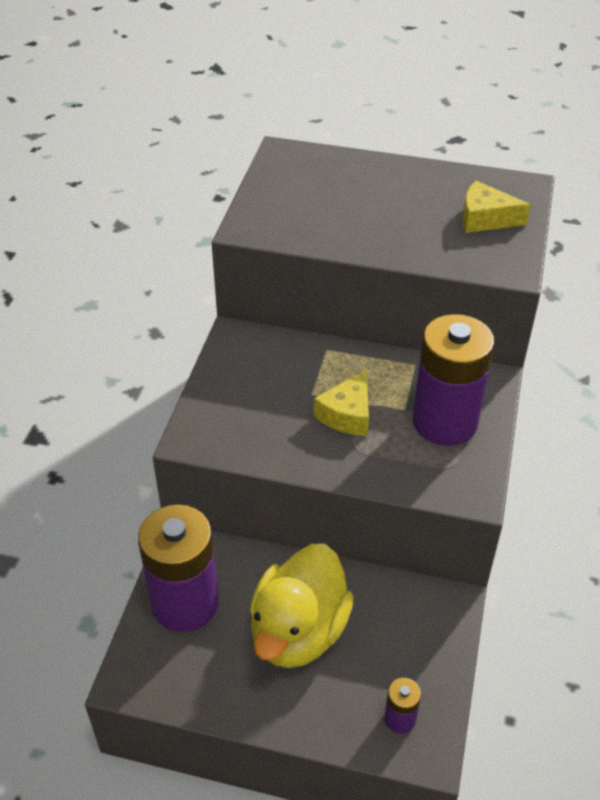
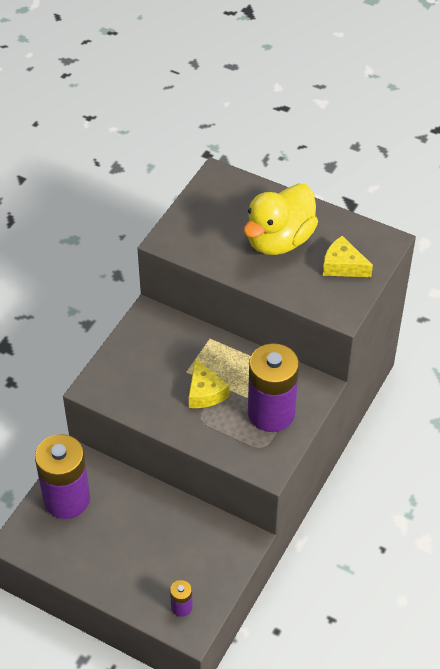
camera: 15 degrees right, 5 degrees up
yellow duck [250,543,354,668] -> yellow duck moved to [244,183,318,255]
yellow cheese [314,370,369,436] -> yellow cheese turned 60 degrees counterclockwise [189,358,230,408]

